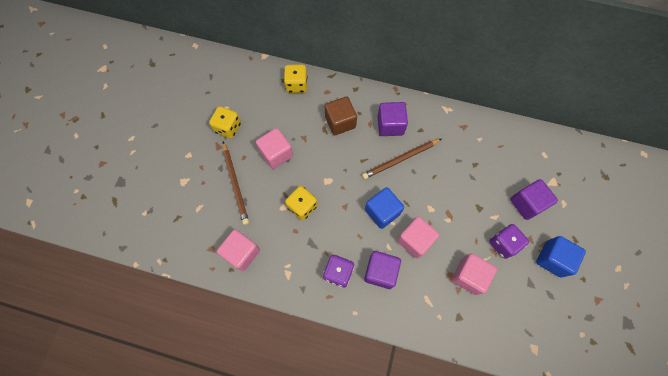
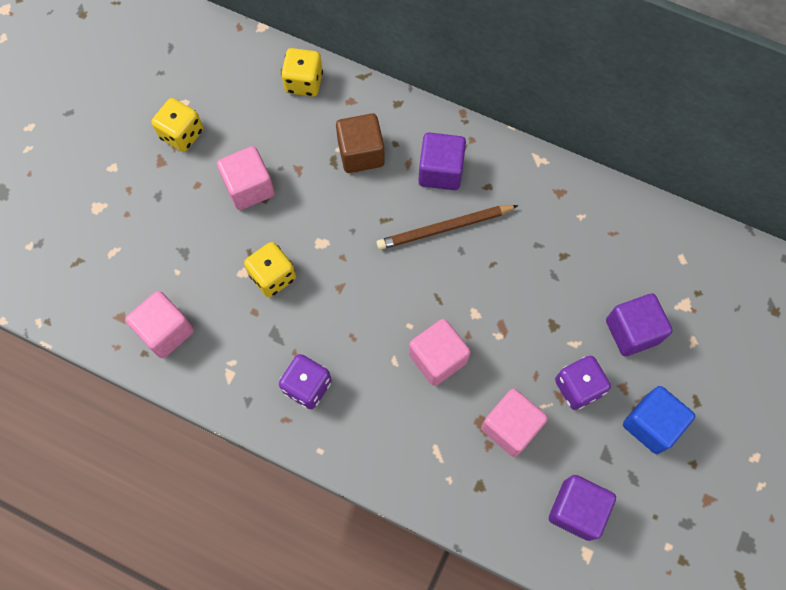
camera: 10 degrees right, 0 degrees up
brown pencil [223,142,249,225] -> none
purple cube [364,251,401,289] -> purple cube moved to [549,475,616,541]
blue cube [365,187,404,229] -> none

